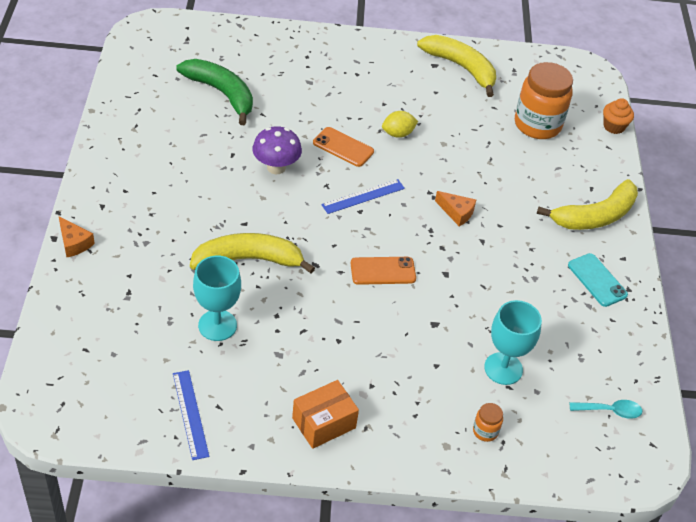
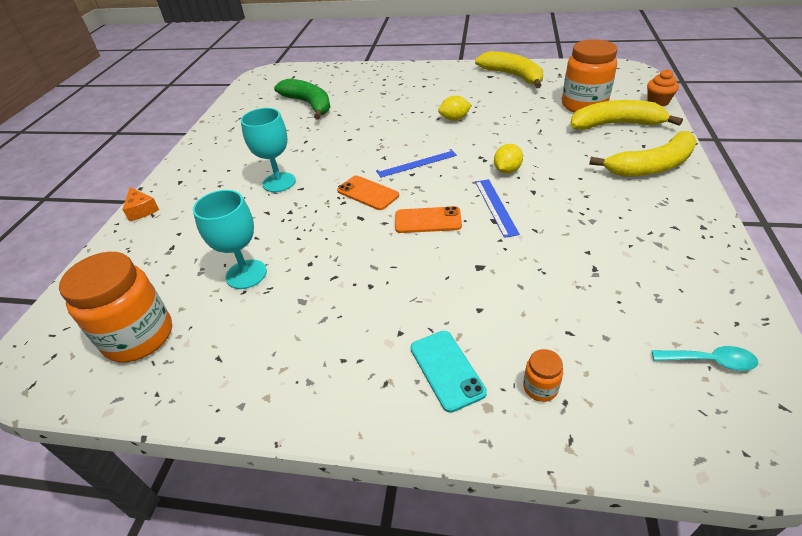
camera: 15 degrees right, 5 degrees down
blue ruler [173,370,209,460] -> blue ruler moved to [475,179,520,238]
yellow banana [190,233,315,274] -> yellow banana moved to [570,100,683,130]
purple mushroom [252,126,302,174] -> none
orange box [292,380,359,449] -> none
orange phone [313,127,374,167] -> orange phone moved to [337,176,399,210]
orange cheese [435,191,476,226] -> yellow lemon [494,144,523,174]
turquoise goblet [484,300,542,385] -> turquoise goblet moved to [241,108,296,192]
turquoise phone [568,253,628,307] -> turquoise phone moved to [410,331,487,413]
none -> orange jar [59,252,172,363]

